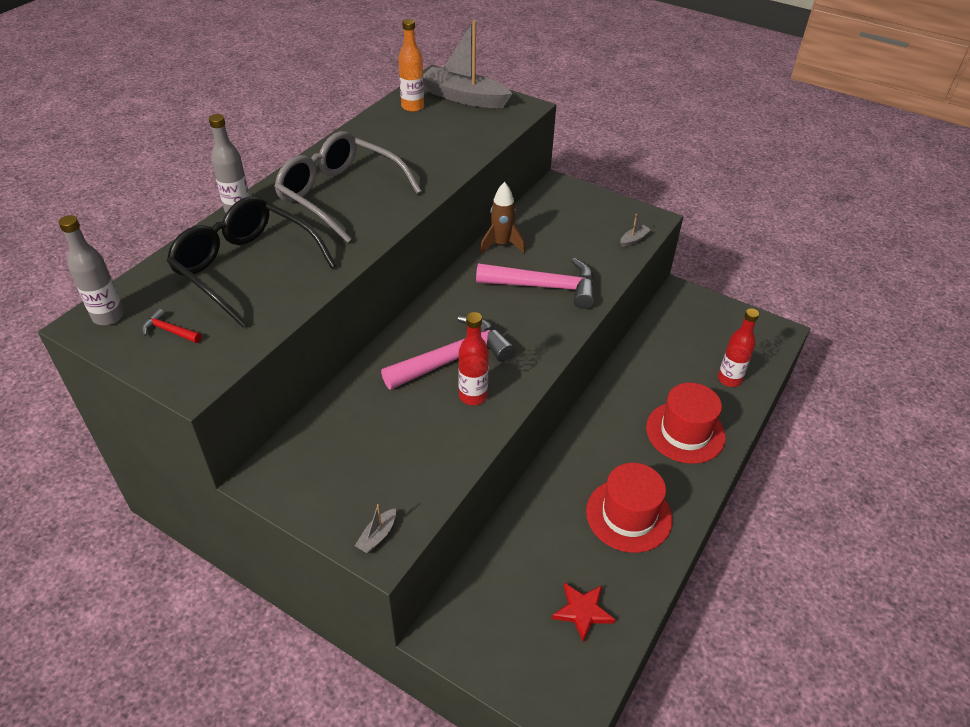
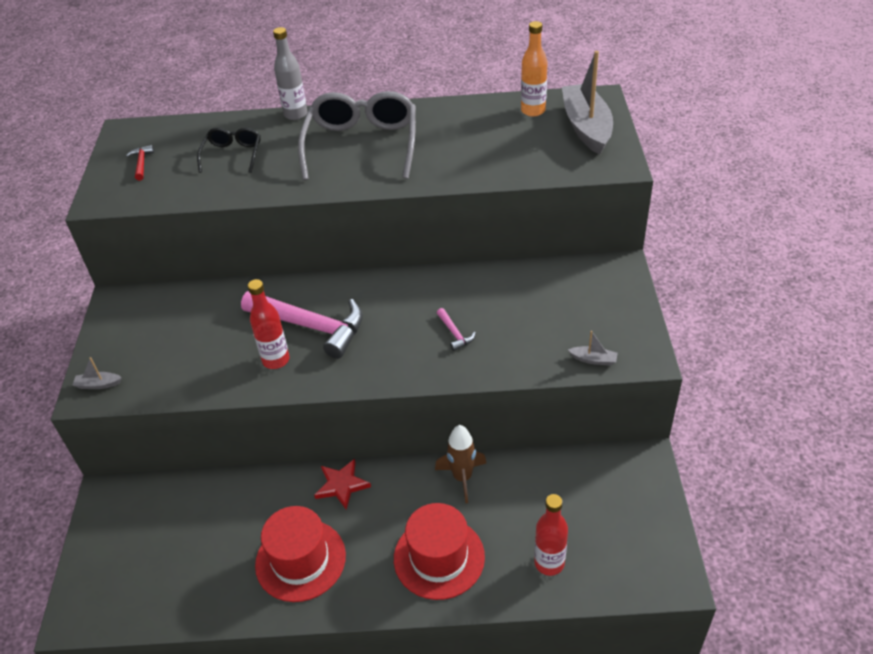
camera: 60 degrees right, 0 degrees up
grey bottle [59,215,124,325] -> none
black glasses [167,196,336,327] -> black glasses [197,127,261,173], size x0.52
pink hammer [476,258,595,309] -> pink hammer [437,308,476,351], size x0.42
brown rocket [480,182,525,254] -> brown rocket moved to [435,425,486,503]
red star [552,582,615,643] -> red star moved to [314,459,371,510]

